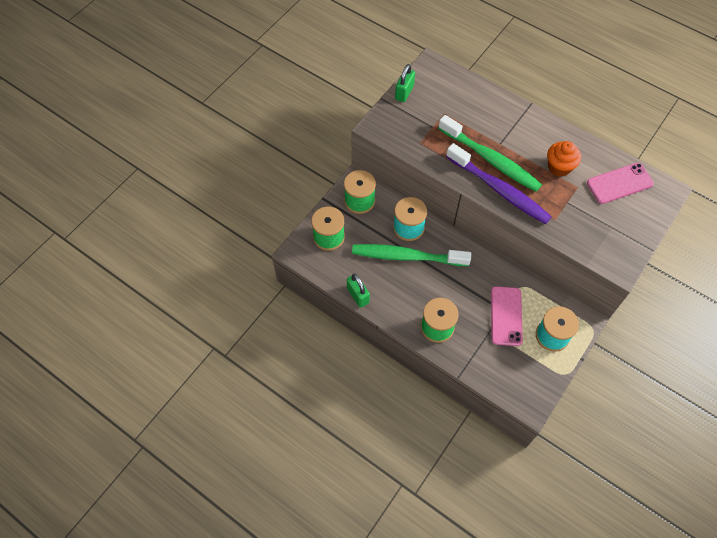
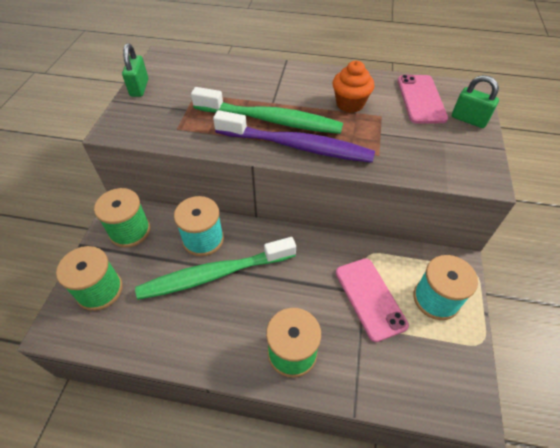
camera: 25 degrees left, 10 degrees down
green padlock [347,274,370,308] -> green padlock moved to [452,75,499,128]
pink phone [587,163,654,204] -> pink phone turned 45 degrees counterclockwise [398,75,448,124]

